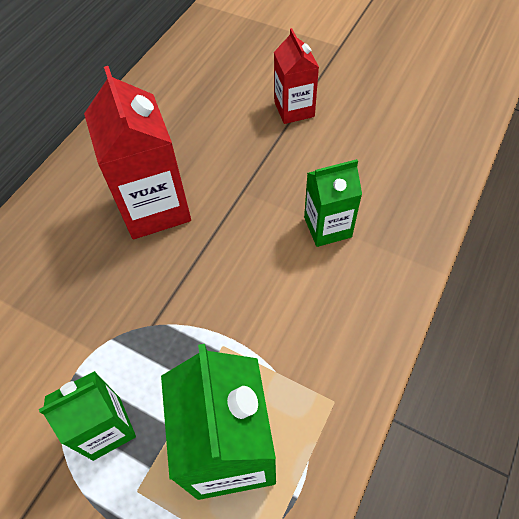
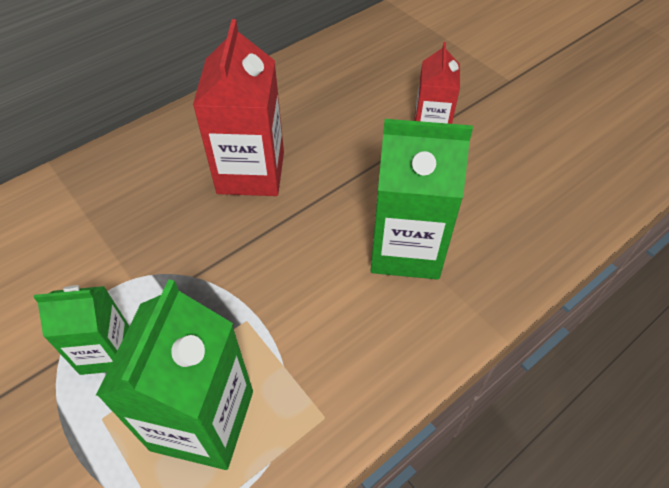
camera: 20 degrees right, 5 degrees down
green carton [304,159,362,247] -> green carton [371,119,473,280], size x1.65

